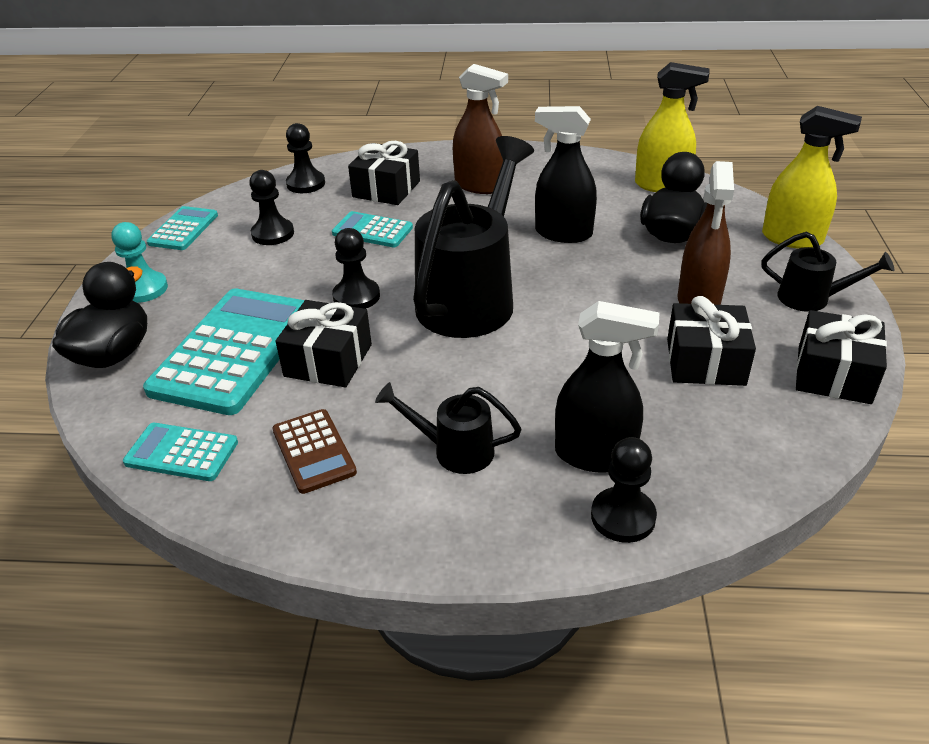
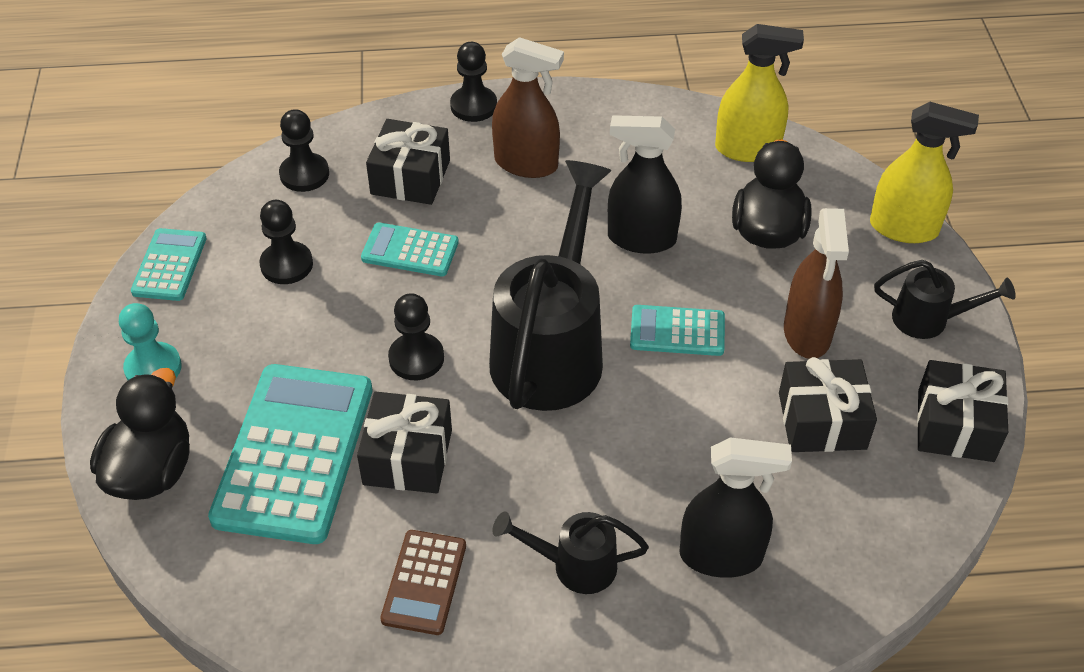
camera: 10 degrees left, 10 degrees up
turquoise calculator [123,423,238,481] -> turquoise calculator moved to [630,305,725,356]
brown calculator [272,409,357,494] -> brown calculator turned 45 degrees clockwise [380,530,466,635]
black pawn [591,437,657,543] -> black pawn moved to [450,42,497,122]

